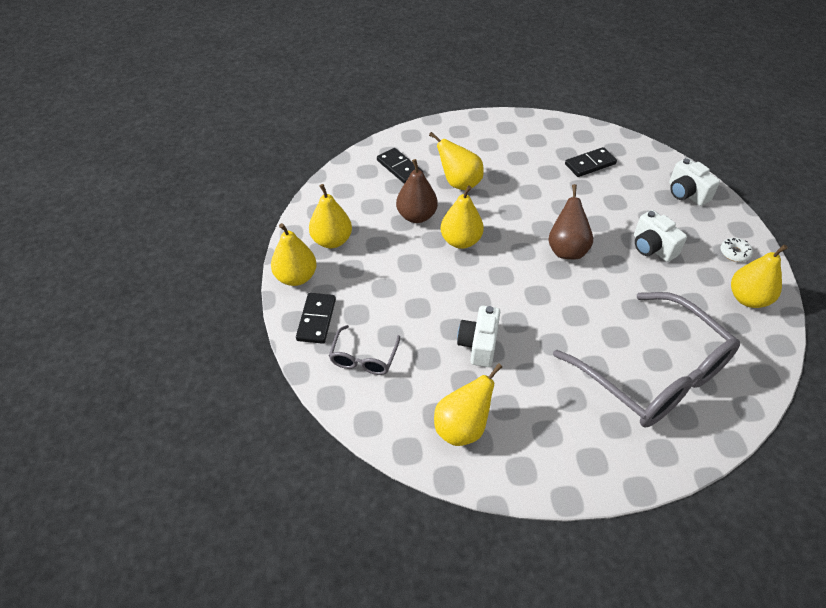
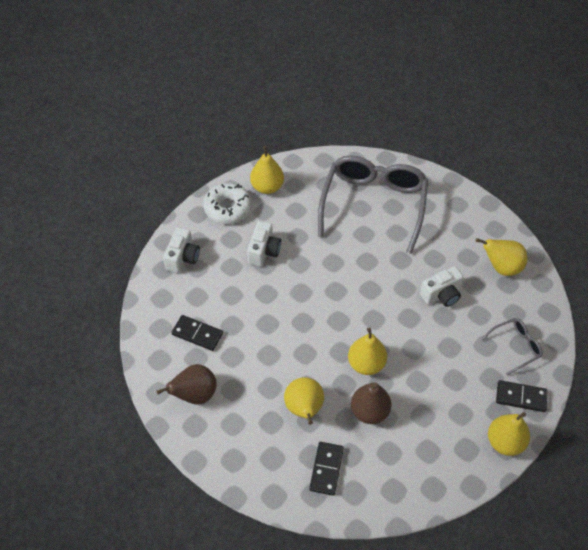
camera: 130 degrees left, 5 degrees up
black domino [296,293,336,344] -> black domino turned 45 degrees clockwise [496,380,548,412]
yellow pear [309,184,352,248] -> none
brown pear [549,184,593,259] -> brown pear moved to [156,364,217,405]
white donut [720,238,753,262] -> white donut [203,183,252,224], size x1.99

